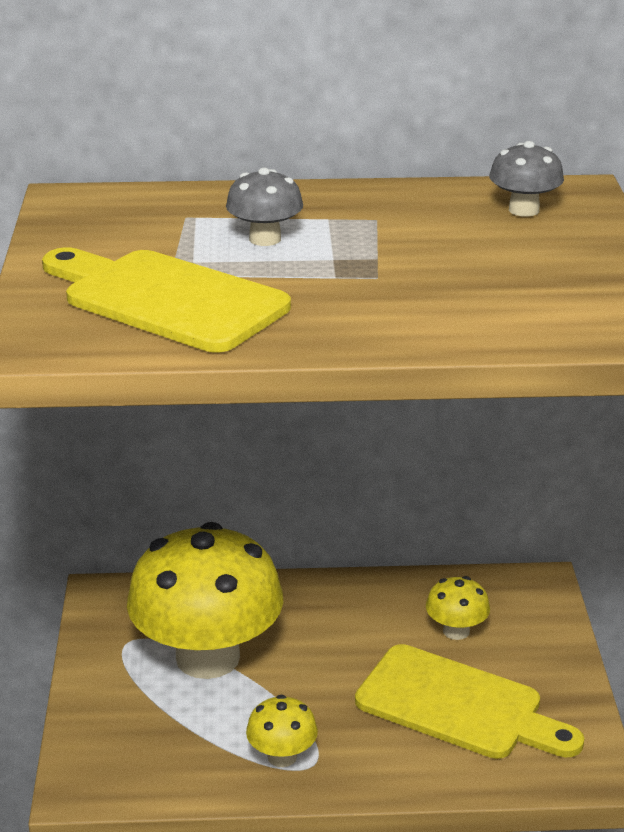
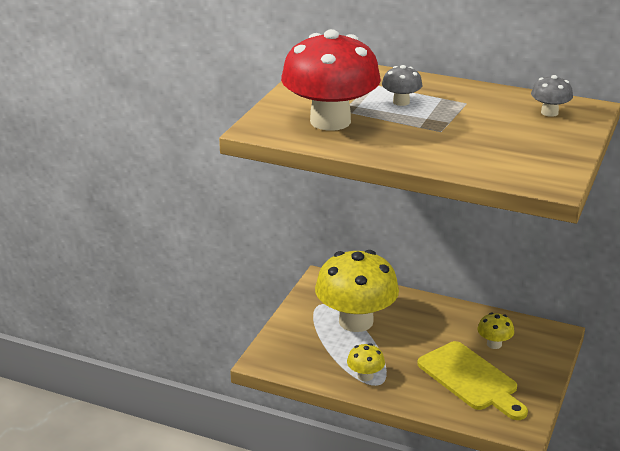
camera: 25 degrees right, 0 degrees up
yellow cutting board [42,247,291,352] -> red mushroom [281,29,381,131]

